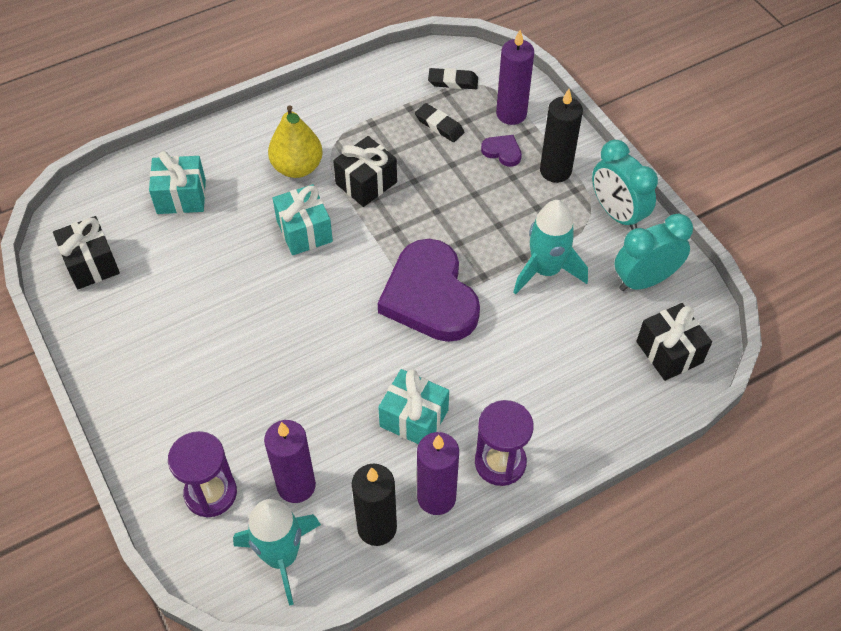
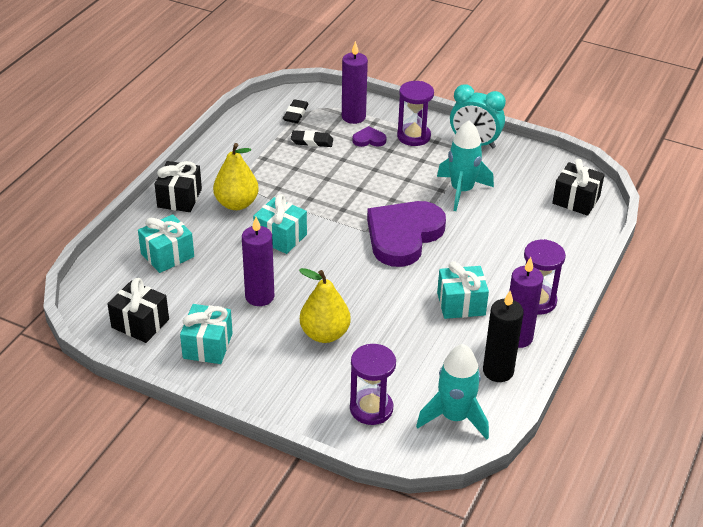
camera: 35 degrees left, 15 degrees down
purple candle [264,420,316,503] -> purple candle moved to [242,217,274,306]
black gift [333,136,397,207] -> black gift moved to [155,161,202,212]
purple heart [378,239,480,342] -> purple heart turned 90 degrees clockwise [367,201,446,267]
black eraser [428,68,478,89] -> black eraser turned 45 degrees counterclockwise [283,99,309,123]
black candle [540,89,583,183] -> purple hourglass [397,81,434,146]
turquoise clock [614,213,693,291] -> none
none -> turquoise gift [180,304,233,364]
none -> yellow pear [299,268,351,343]

